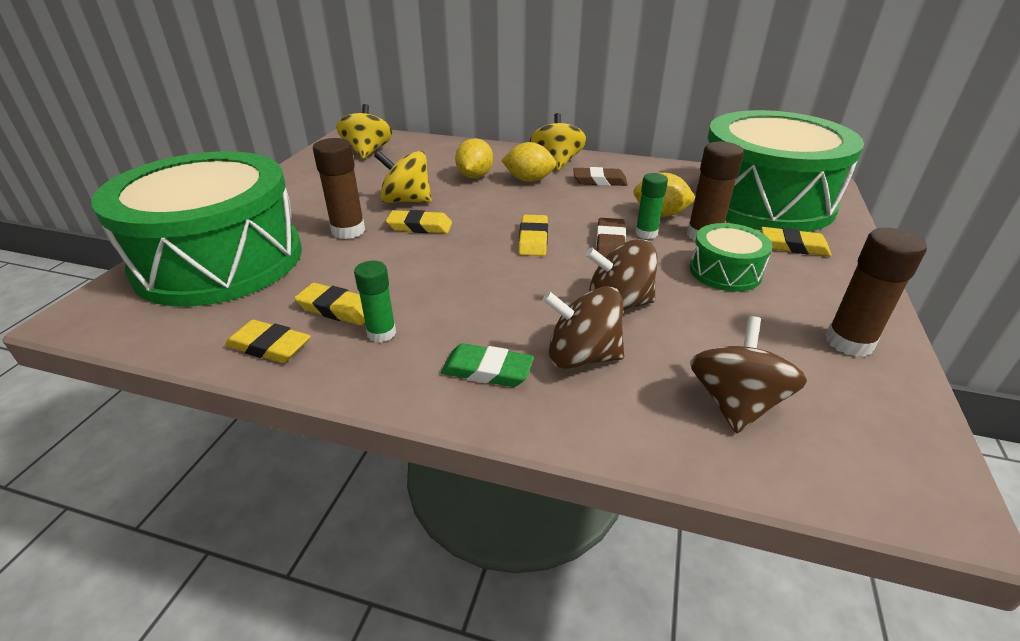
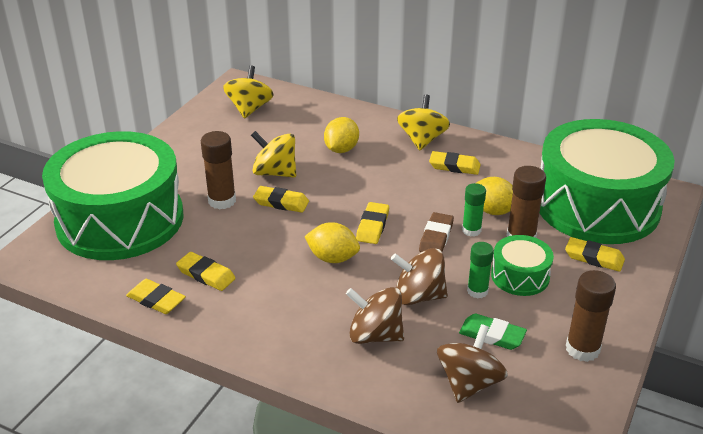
camera: 10 degrees right, 0 degrees up
green glue stick [354,261,396,343] -> green glue stick moved to [467,242,494,298]
green eraser [441,343,534,387] -> green eraser moved to [459,314,527,350]
yellow lemon [501,142,556,182] -> yellow lemon moved to [304,222,360,263]
brown eraser [573,167,628,186] -> yellow eraser [429,151,481,175]

